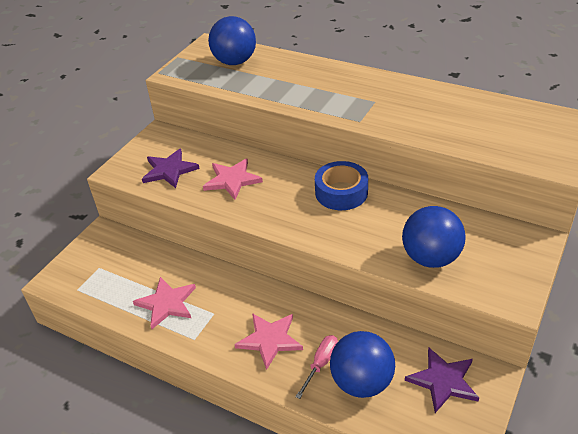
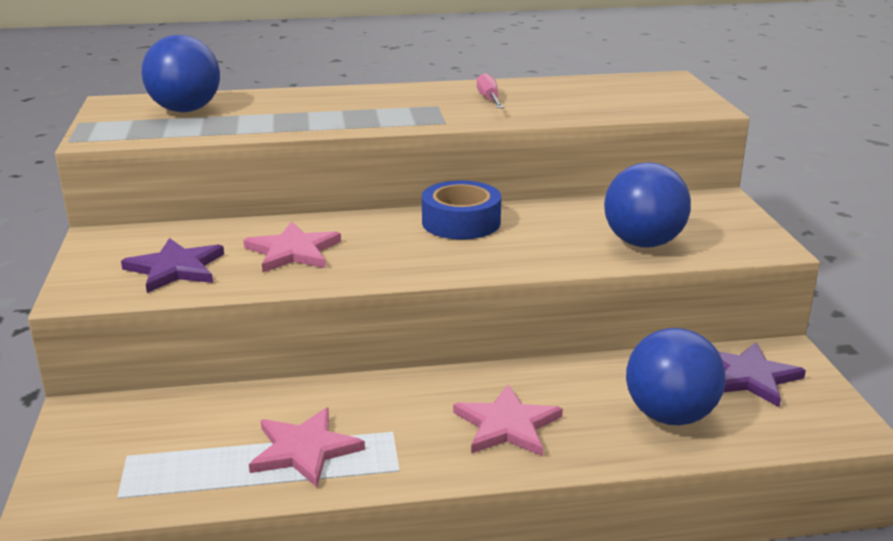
camera: 40 degrees left, 15 degrees down
pink screwdriver [295,335,338,399] -> pink screwdriver moved to [477,73,503,108]

